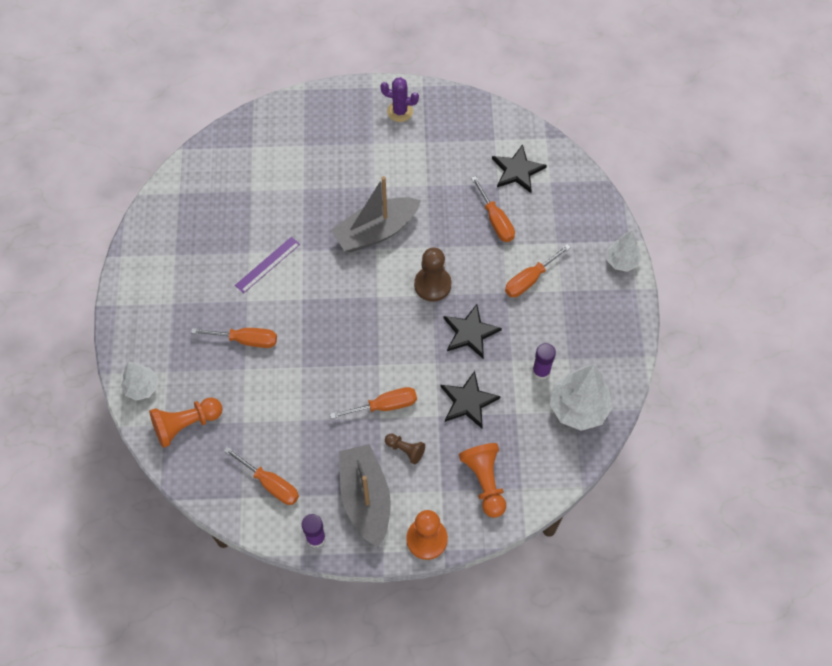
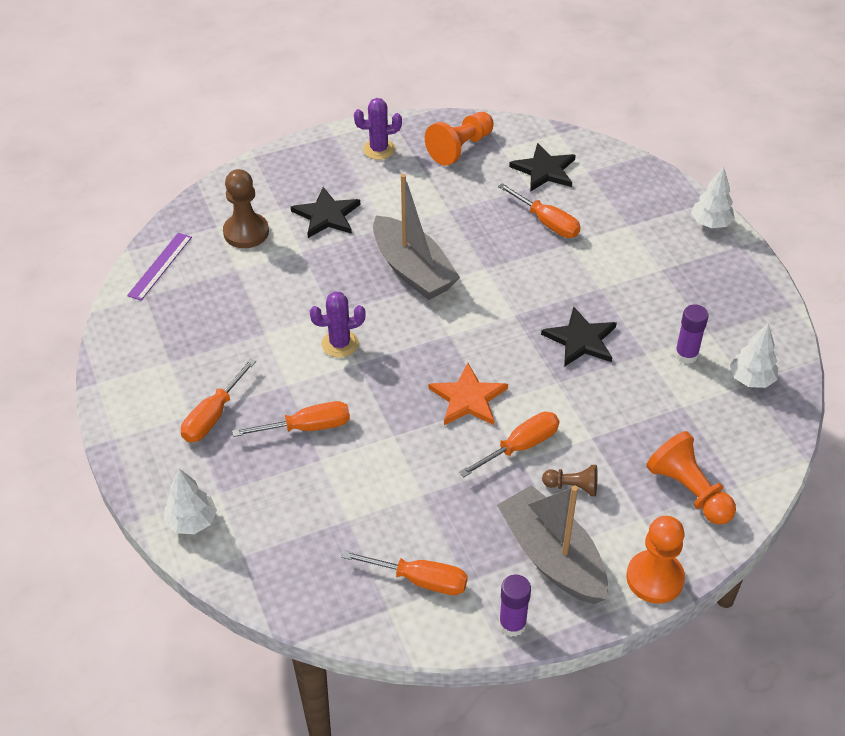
camera: 20 degrees left, 15 degrees down
orange pawn [149,398,223,448] -> orange pawn moved to [425,112,494,166]
purple ruler [235,237,300,293] -> purple ruler moved to [127,233,192,301]
grey boat [331,176,421,252] -> grey boat turned 75 degrees counterclockwise [373,174,460,300]
brown pawn [414,247,451,302] -> brown pawn moved to [223,169,269,248]
black star [441,371,501,428] -> black star moved to [291,187,361,238]
orange screwdriver [505,244,571,297] -> orange screwdriver moved to [181,358,256,442]
white tree [550,365,613,431] -> white tree [730,324,778,388], size x0.60
none -> purple cactus [310,291,366,358]
none -> orange star [429,363,508,425]

